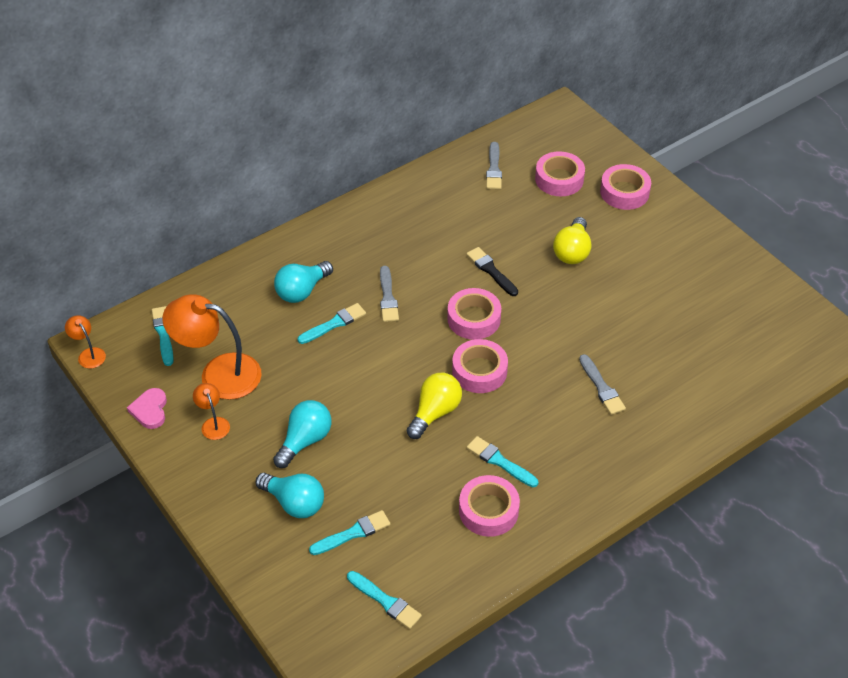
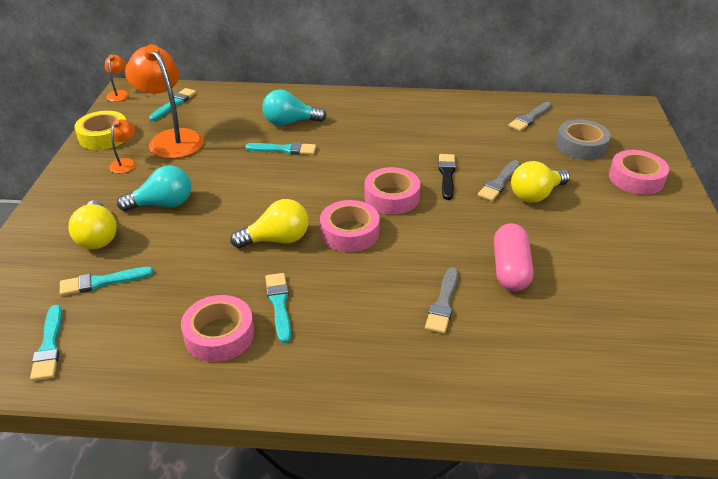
camera: 40 degrees right, 10 degrees down
pink heart [127,388,167,429] -> yellow tape [74,111,126,150]
turquoise light bulb [256,473,324,518] -> yellow light bulb [68,200,117,249]
turquoise brush [309,510,390,555] -> turquoise brush turned 150 degrees clockwise [60,267,153,296]
grey brush [380,266,399,322] -> grey brush moved to [478,160,520,201]
pink tape [535,151,585,196] -> grey tape [556,120,611,160]
none -> pink capsule [494,223,533,291]

